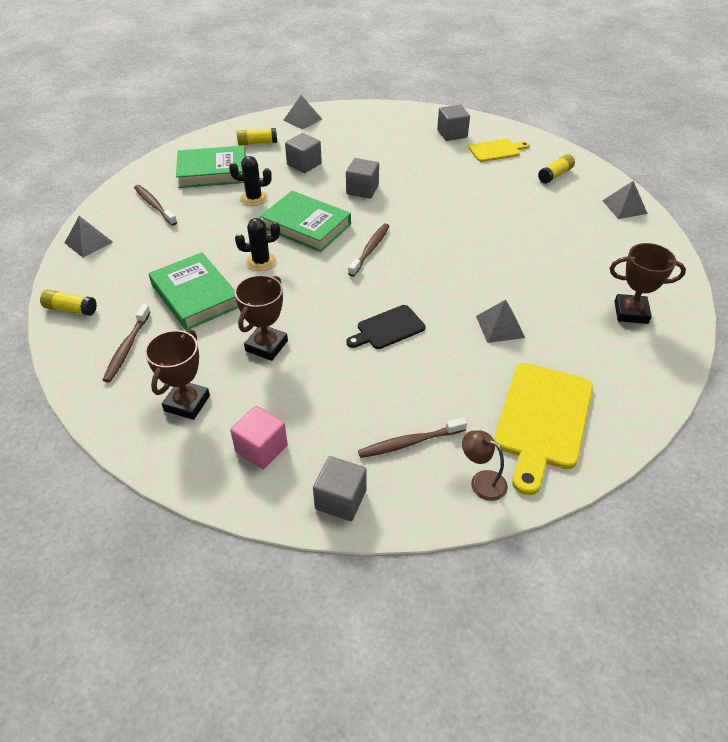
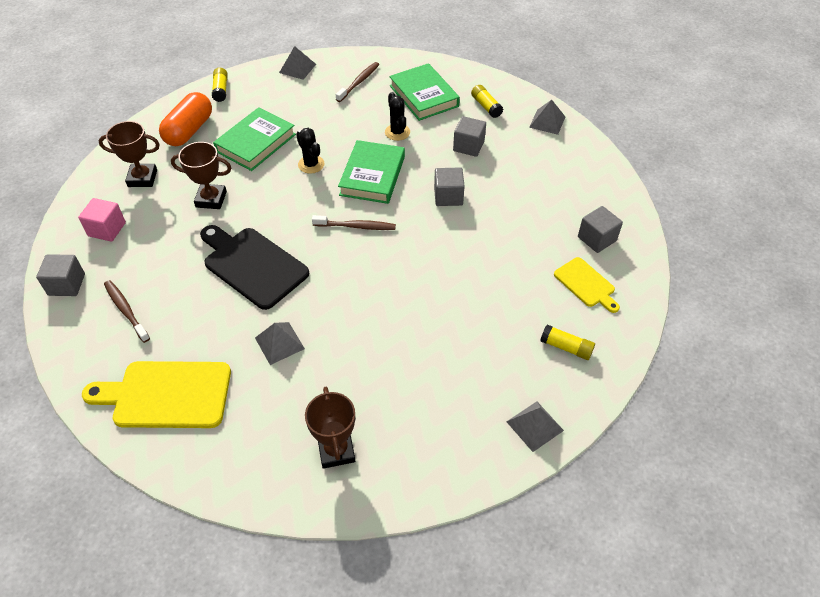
camera: 70 degrees right, 5 degrees up
brown toothbrush [103,304,151,383] -> orange capsule [159,92,212,146]
black cutting board [346,305,425,349] -> black cutting board [200,225,309,310], size x1.76
brown lamp [462,430,508,501] -> none

